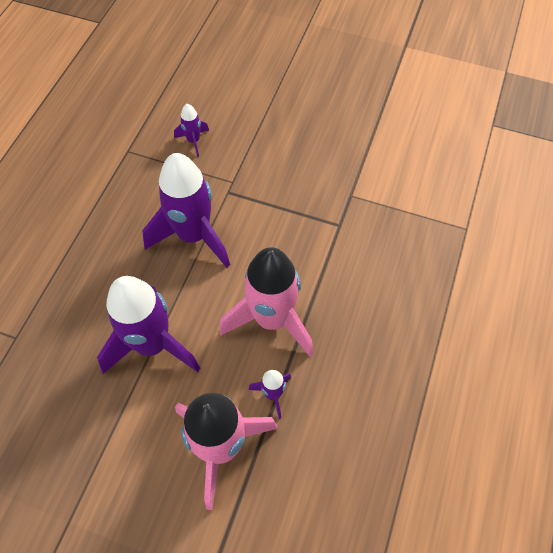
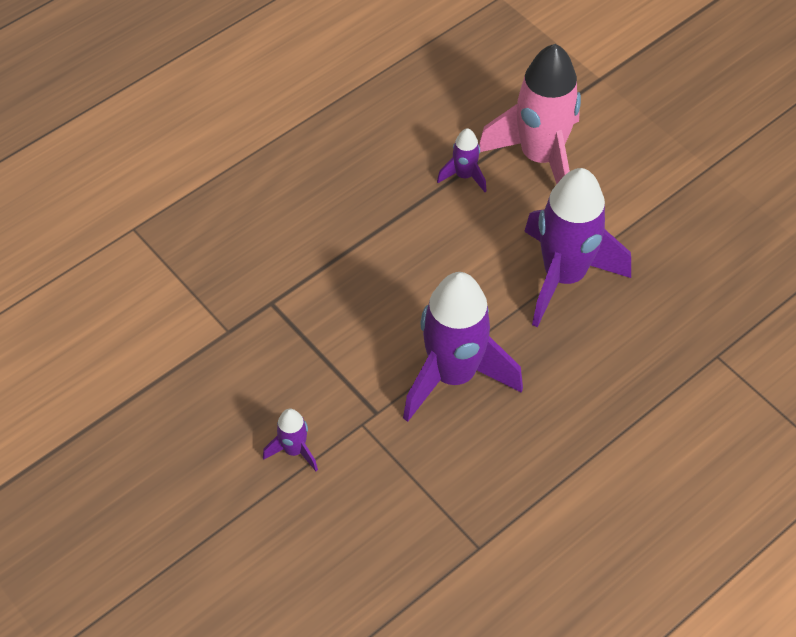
camera: 150 degrees left, 5 degrees down
purple rocket [174,104,209,157] -> purple rocket moved to [263,409,318,471]
pink rocket [219,247,313,356] -> none

